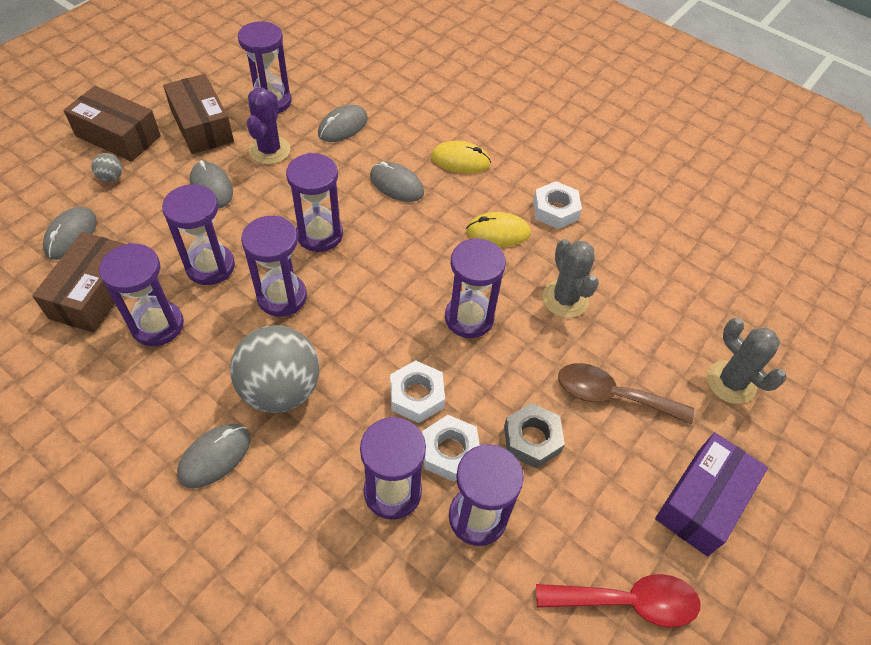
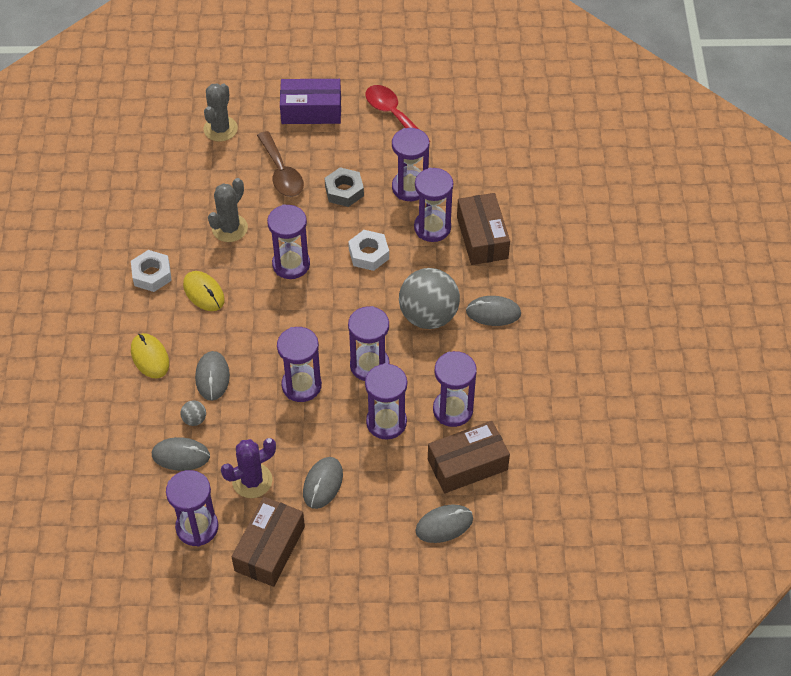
camera: 125 degrees left, 0 degrees up
brown box [64,86,161,162] -> brown box moved to [457,193,510,265]
grey ball [91,153,122,182] -> grey ball moved to [181,401,206,426]
white nut [422,415,480,482] -> none

